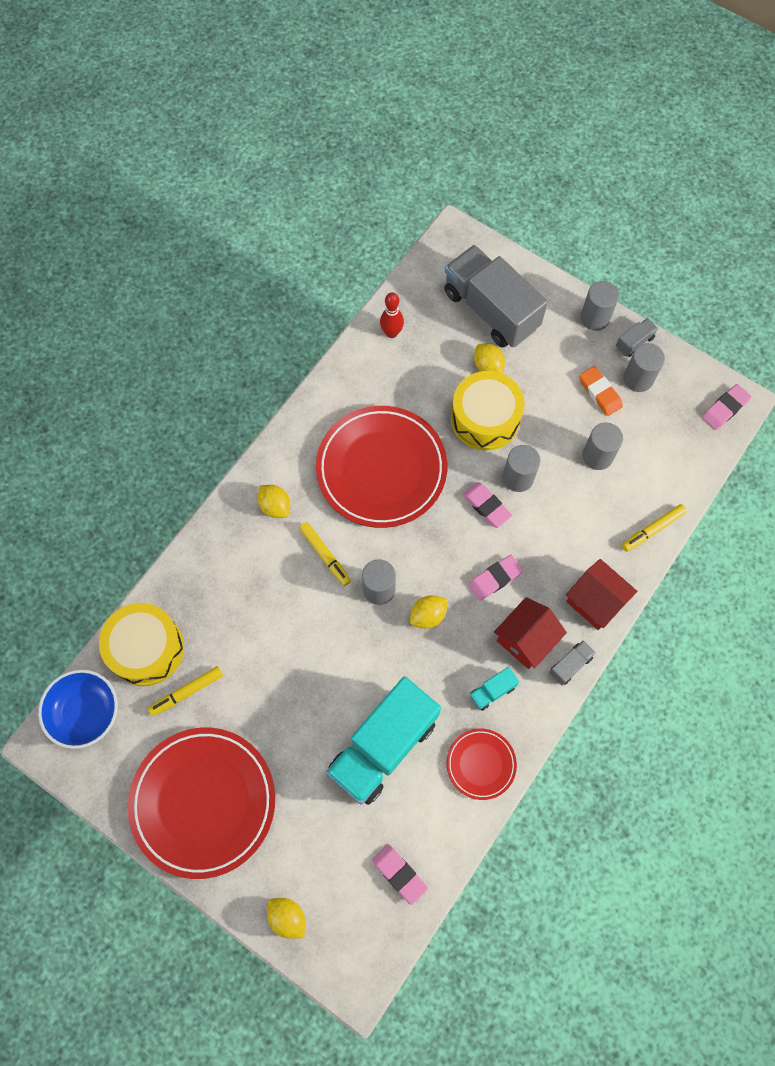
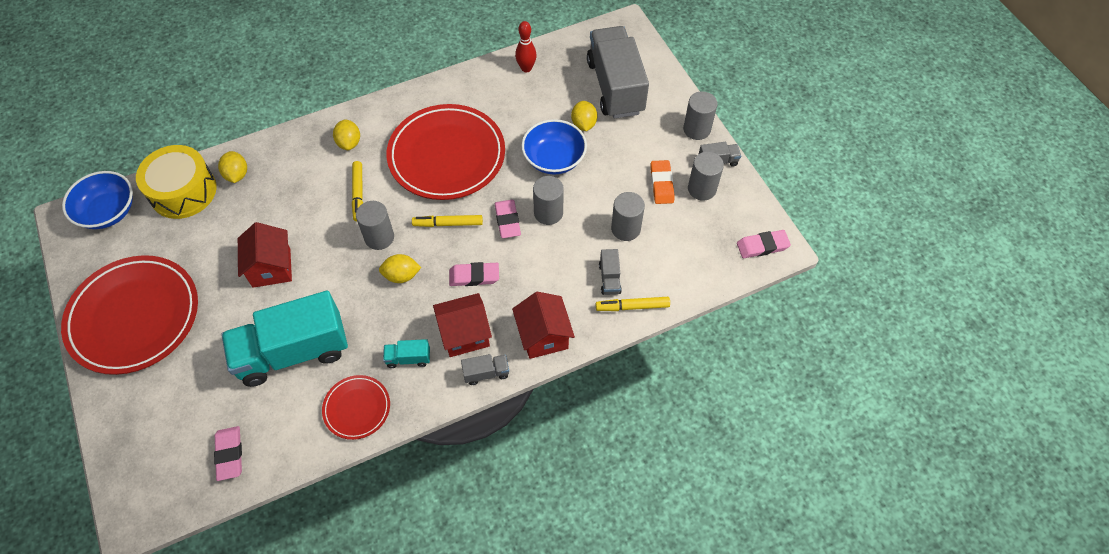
camera: 30 degrees right, 10 degrees down
yellow marker [148,666,223,716] -> yellow marker moved to [412,215,483,227]
yellow lemon [267,898,305,939] -> yellow lemon moved to [218,151,247,183]
yellow drum [451,371,525,451] -> blue bowl [521,119,587,174]
none -> red house [238,222,292,288]
none -> grey truck [599,249,622,295]

